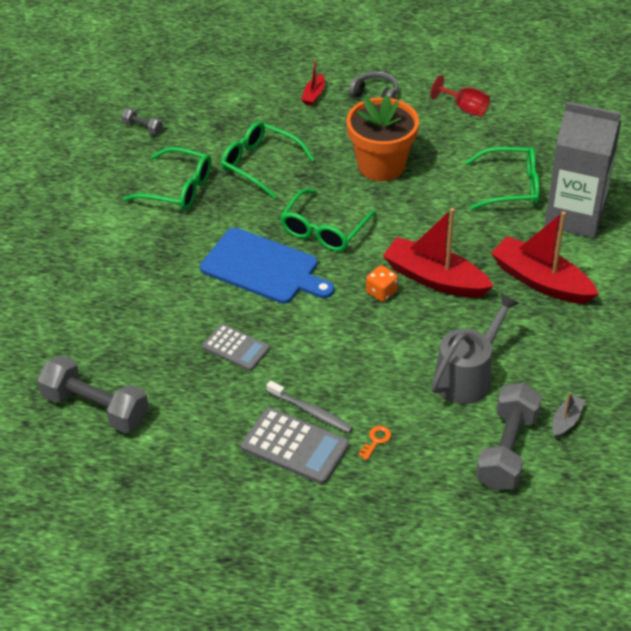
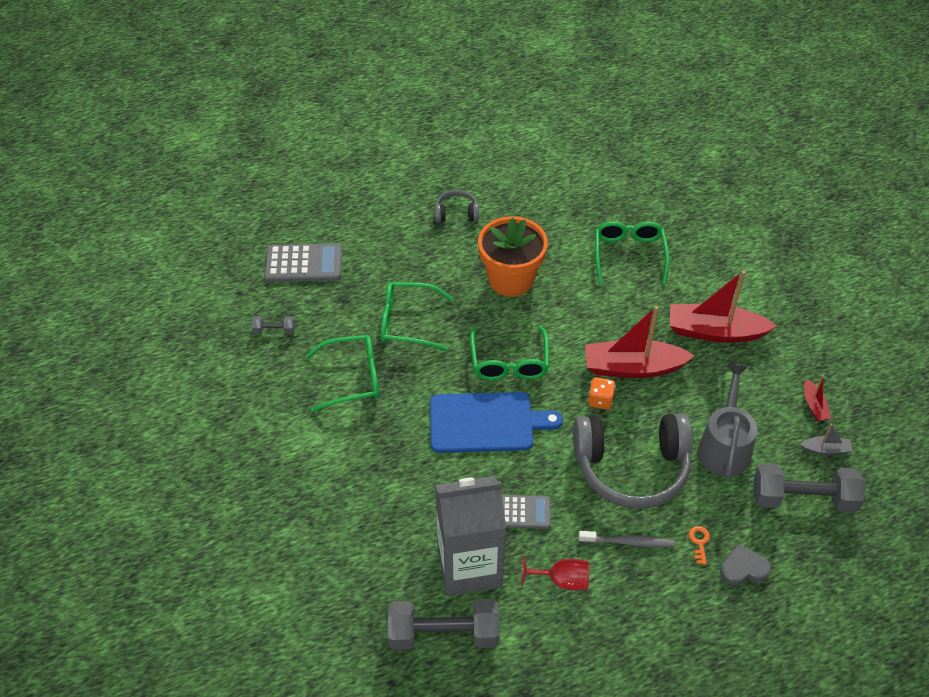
camera: 30 degrees left, 5 degrees up
grey calculator [241,407,349,484] -> grey calculator moved to [264,243,343,282]
red boat [301,59,325,106] -> red boat moved to [804,375,831,421]
red goblet [430,75,490,117] -> red goblet moved to [521,555,589,590]
green glasses [465,147,540,210] -> green glasses turned 60 degrees counterclockwise [595,221,670,285]
grey dumbbell [476,383,542,491] -> grey dumbbell turned 75 degrees counterclockwise [754,463,865,513]
grey carton [544,102,621,238] -> grey carton moved to [435,476,506,596]
grey boat [552,392,585,438] -> grey boat turned 90 degrees clockwise [800,423,853,455]
none -> grey headphones [573,413,693,509]
none -> grey heart [720,544,771,585]

